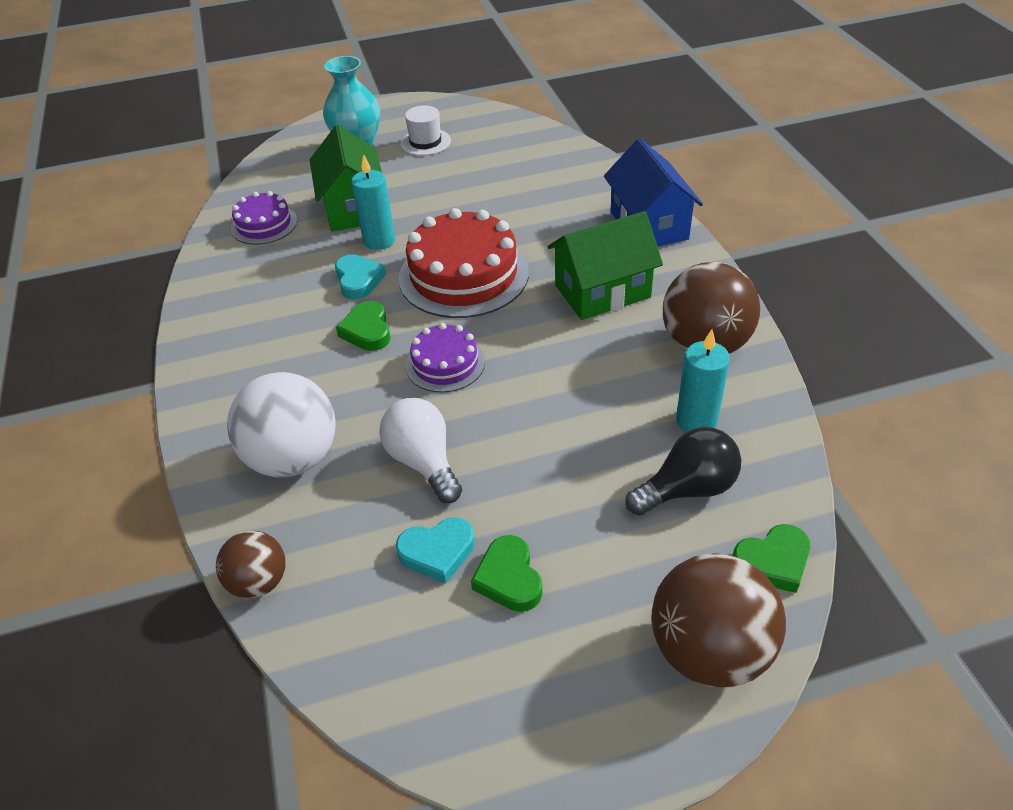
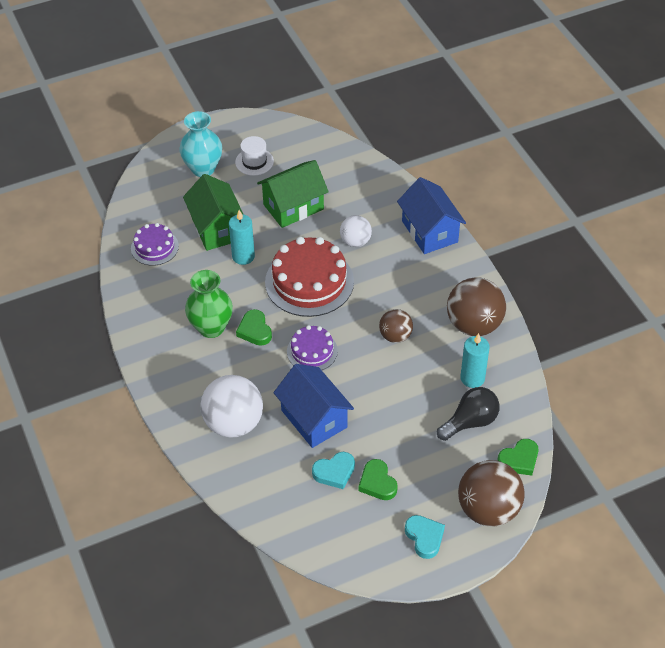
camera: 10 degrees left, 5 degrees up
brown ball [216,531,286,598] -> brown ball moved to [379,309,413,343]
turquoise heart [335,254,386,300] -> turquoise heart moved to [405,515,445,559]
white light bulb [379,398,462,503] -> blue house [273,364,354,448]
green house [547,211,663,320] -> green house moved to [257,160,329,228]
none -> green vase [185,270,233,338]
none -> white ball [340,215,372,247]

